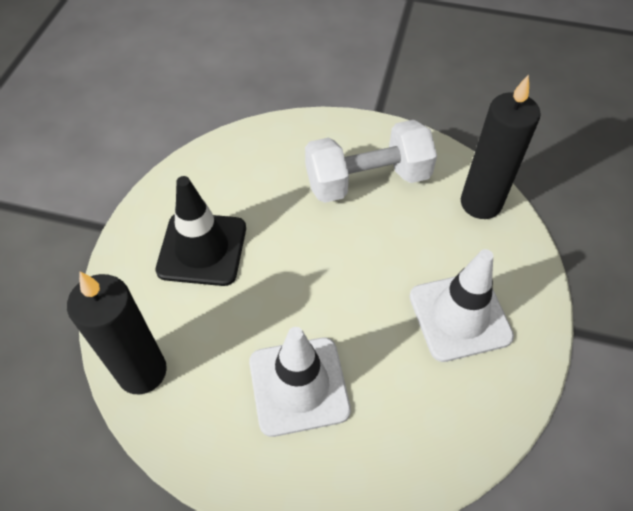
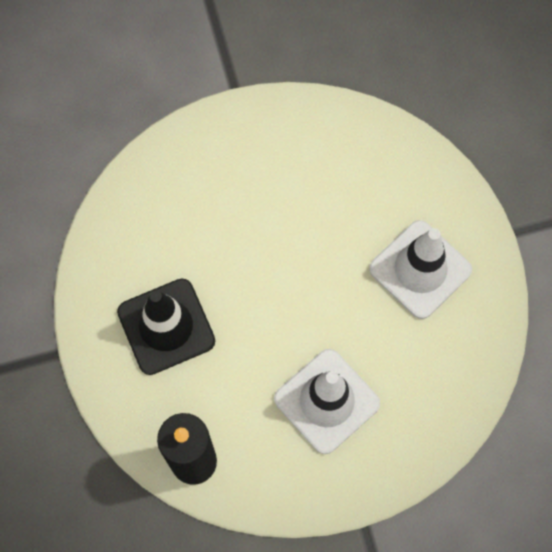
camera: 30 degrees left, 15 degrees up
white dumbbell [305,120,437,203] -> none
black candle [461,74,541,219] -> none

